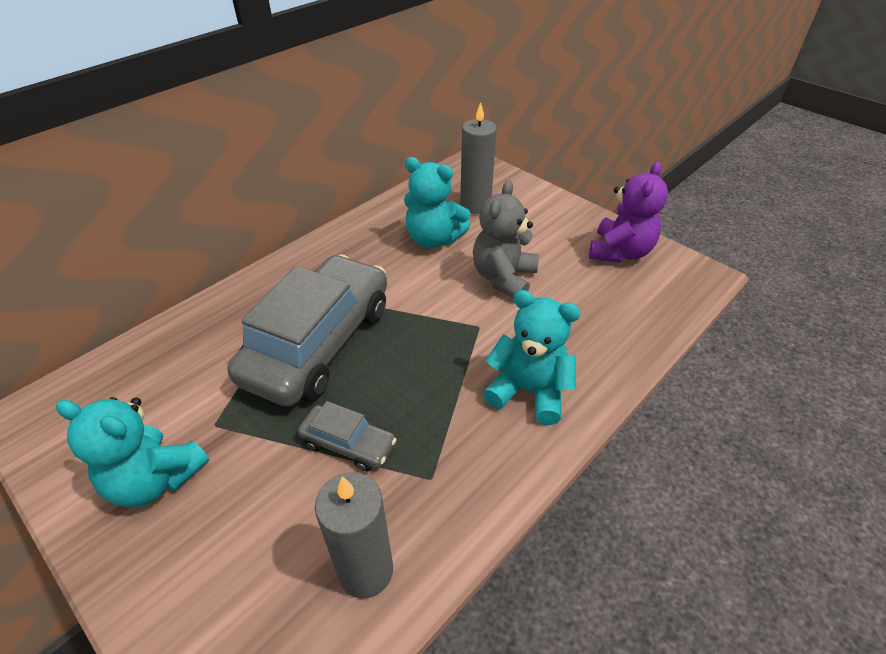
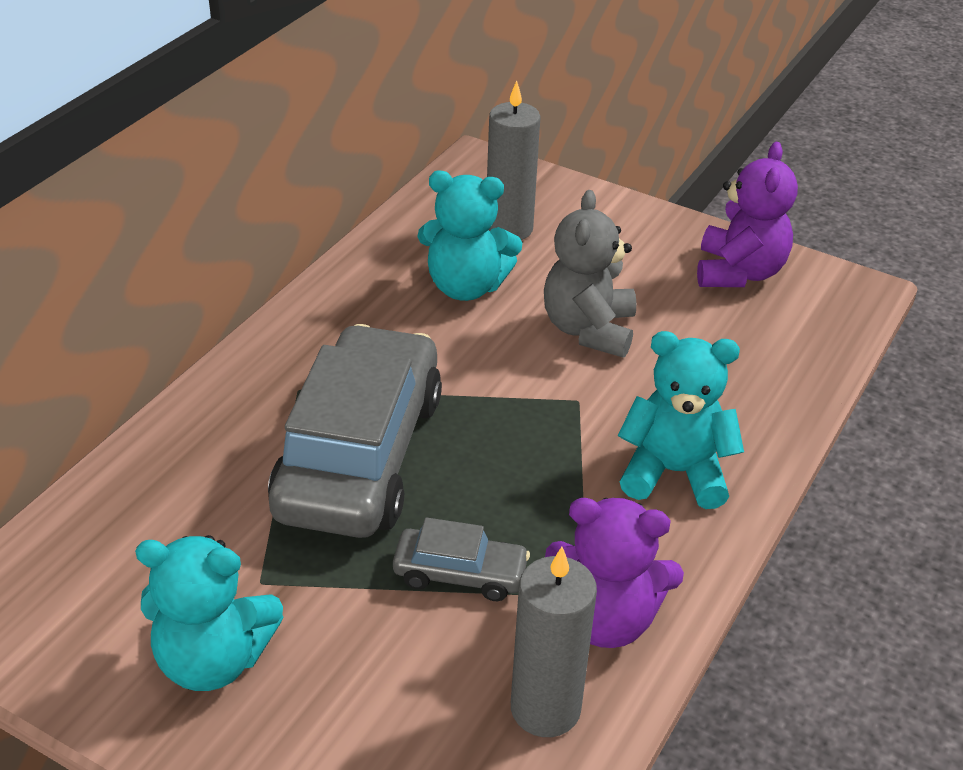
camera: 15 degrees left, 5 degrees down
none -> purple teddy bear [545,498,684,648]

